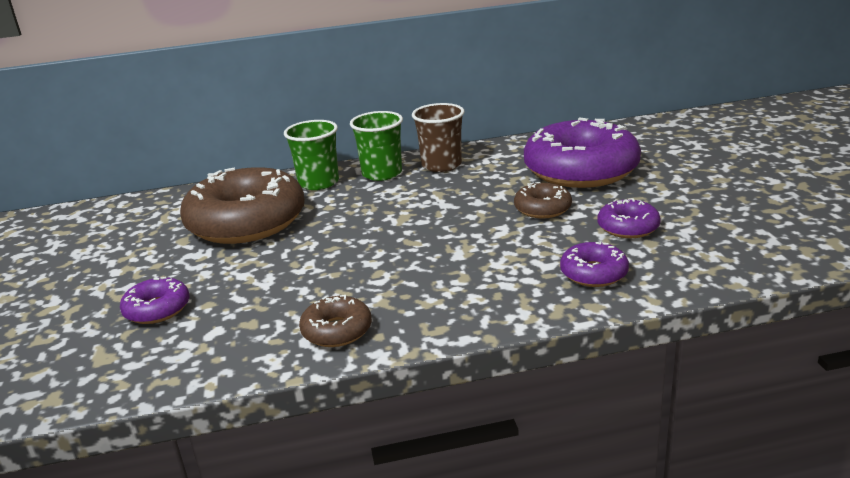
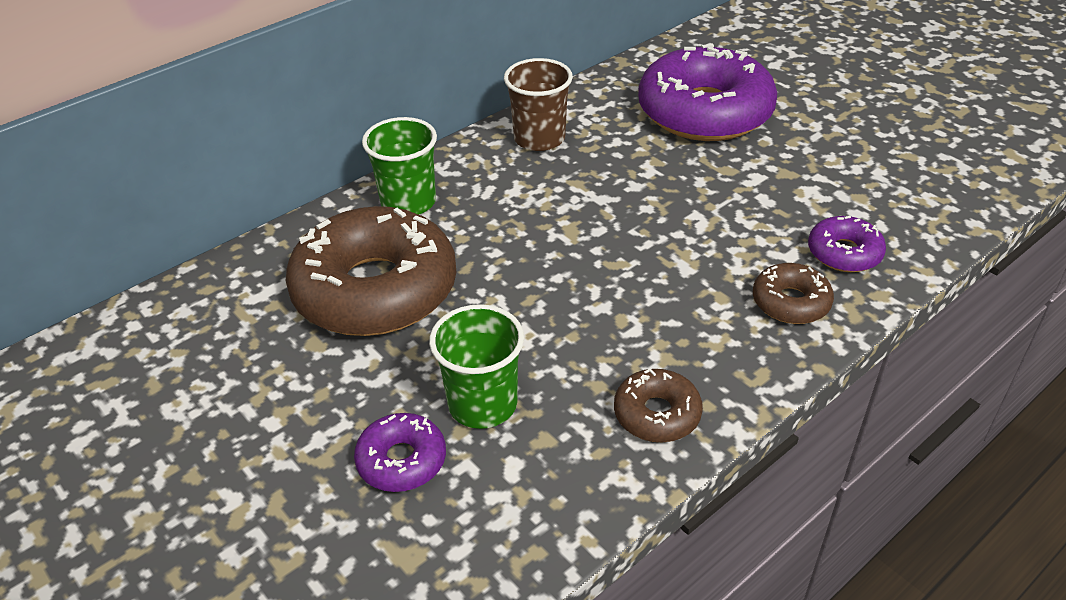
camera: 30 degrees left, 15 degrees up
green cup [350,111,403,181] -> green cup moved to [429,304,524,429]
brown donut [514,182,572,219] -> brown donut moved to [753,263,834,324]
purple donut [598,198,661,238] -> none

